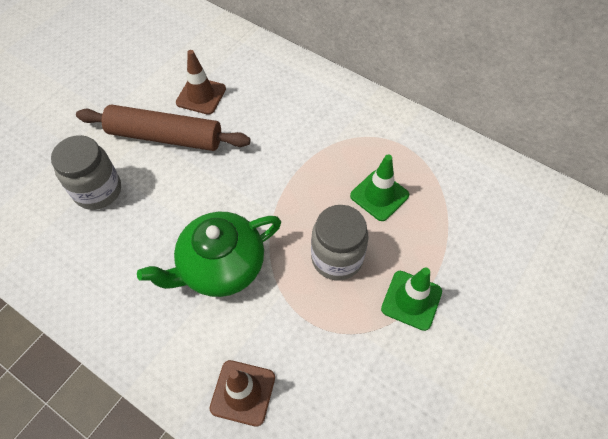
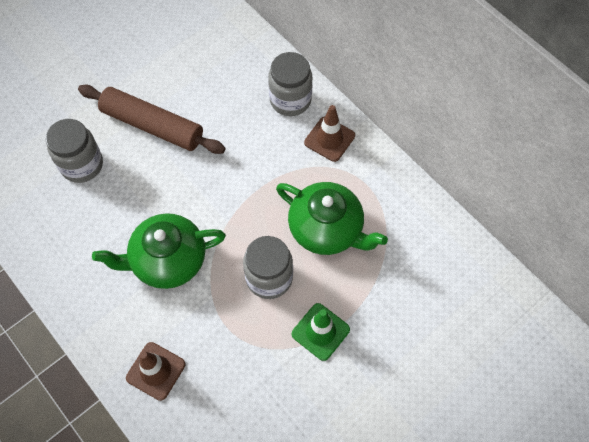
camera: 15 degrees right, 5 degrees up
brown traffic cone [176,50,226,115] -> brown traffic cone moved to [304,105,355,162]
green traffic cone [350,155,409,221] -> green teapot [276,182,388,255]
none -> grey jar [268,52,313,116]

